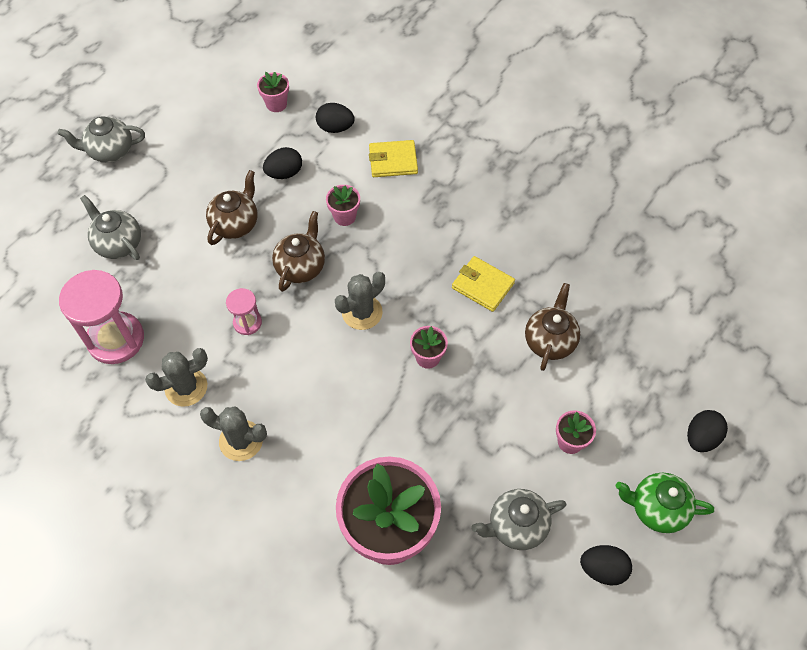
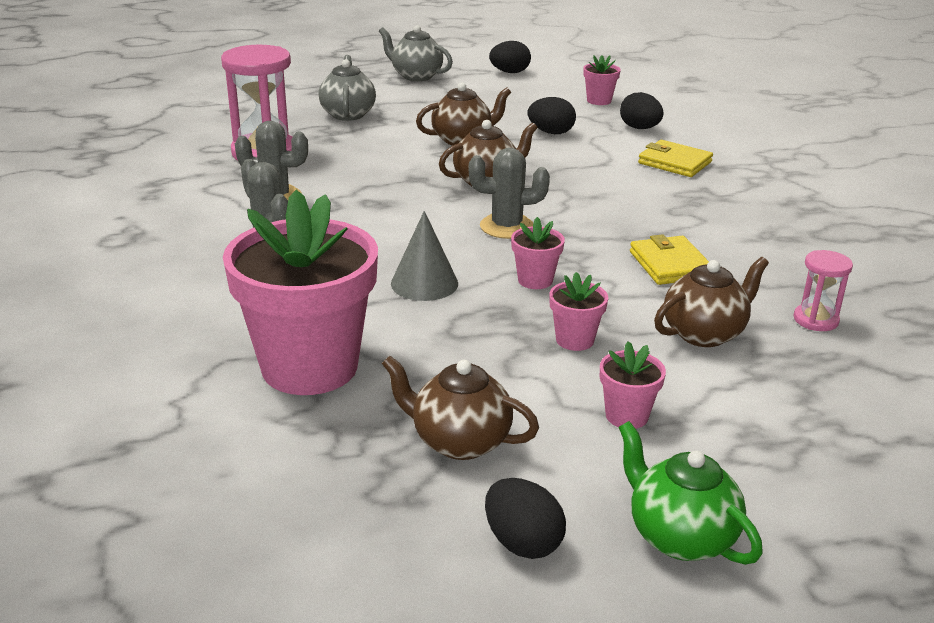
camera: 40 degrees right, 30 degrees down
pink hourglass [226,288,262,335] -> pink hourglass moved to [794,250,853,331]
pink flower pot [326,185,360,226] -> pink flower pot moved to [549,272,608,351]
grey teapot [471,489,566,550] -> brown teapot [382,356,539,460]
black egg [687,410,728,452] -> black egg moved to [489,41,531,73]
none -> grey cone [391,211,458,301]

